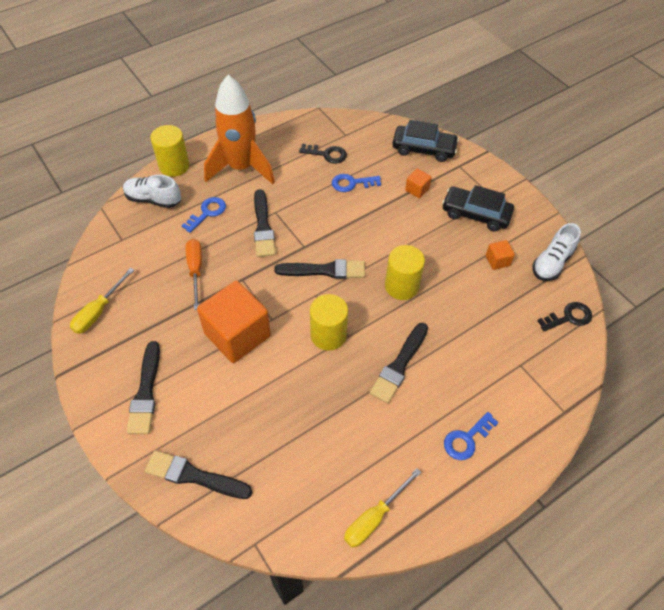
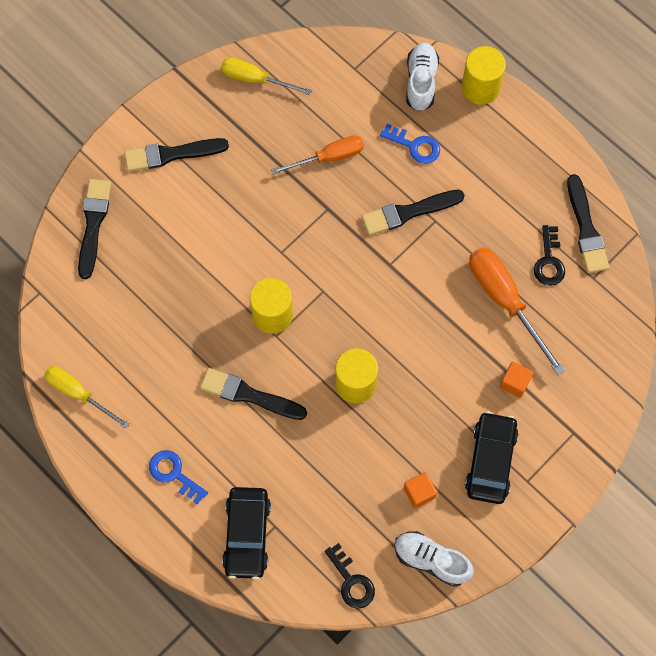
camera: 80 degrees right, 15 degrees up
orange cube [197,281,271,363] -> none
orange rocket [204,75,275,184] -> none
black brush [274,259,365,279] -> black brush moved to [567,174,609,273]
blue key [332,174,381,192] -> orange screwdriver [469,247,565,375]
black car [392,120,459,162] -> black car moved to [222,487,271,580]

